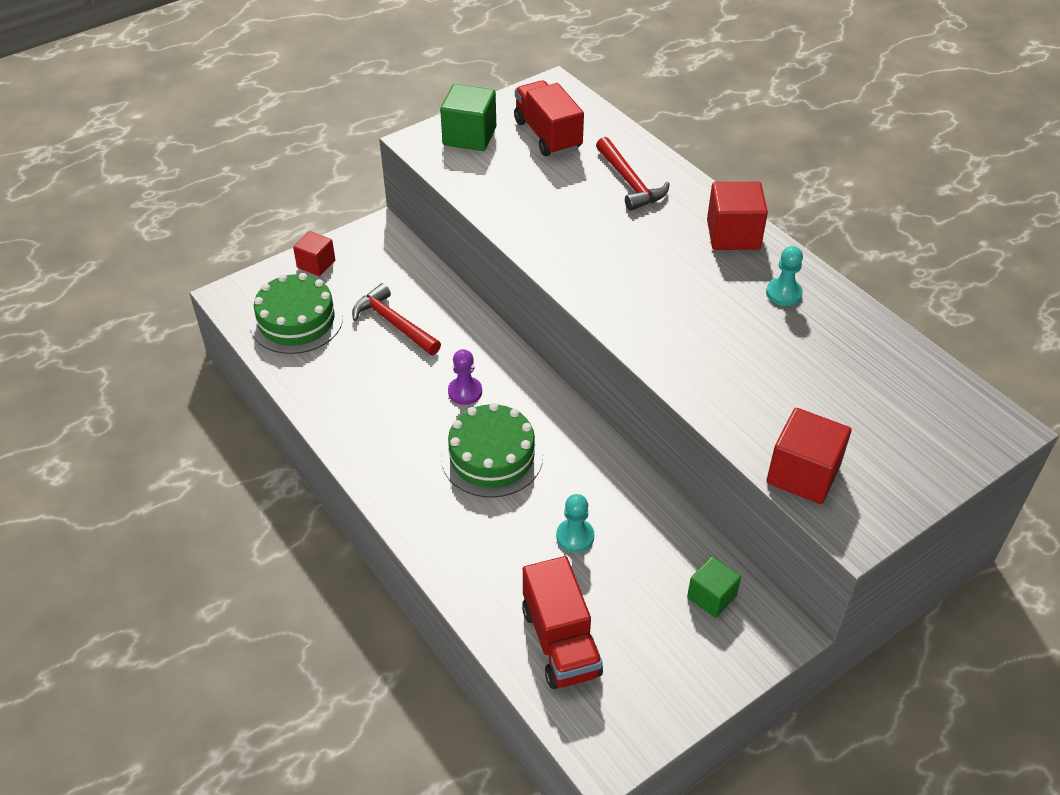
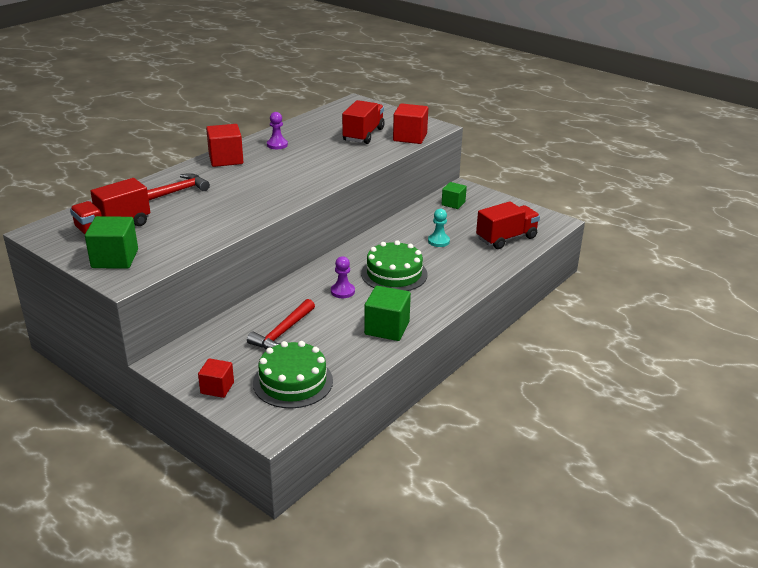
camera: 105 degrees left, 15 degrees down
turquoise pawn [766,246,803,306] -> purple pawn [267,112,288,149]
none -> red truck [342,100,385,144]
none -> green cube [364,286,411,341]

